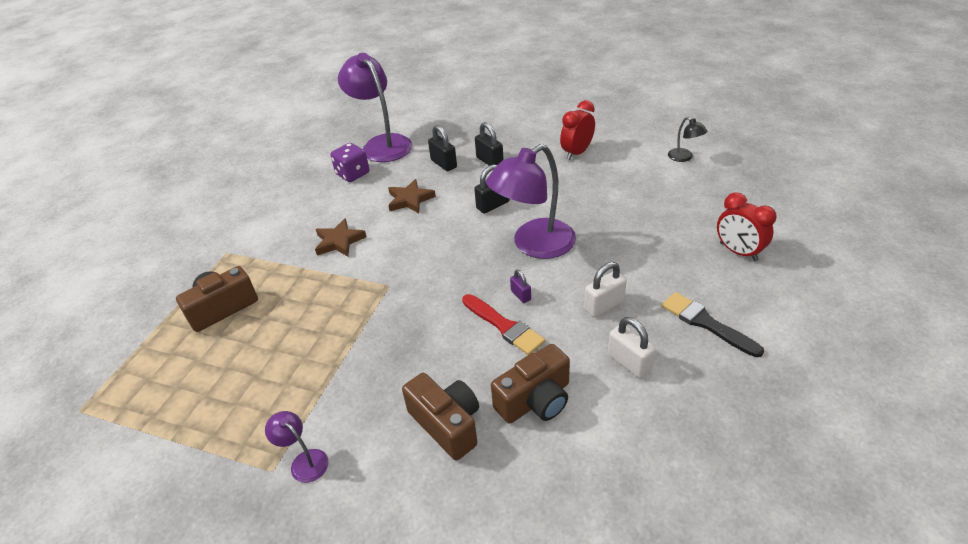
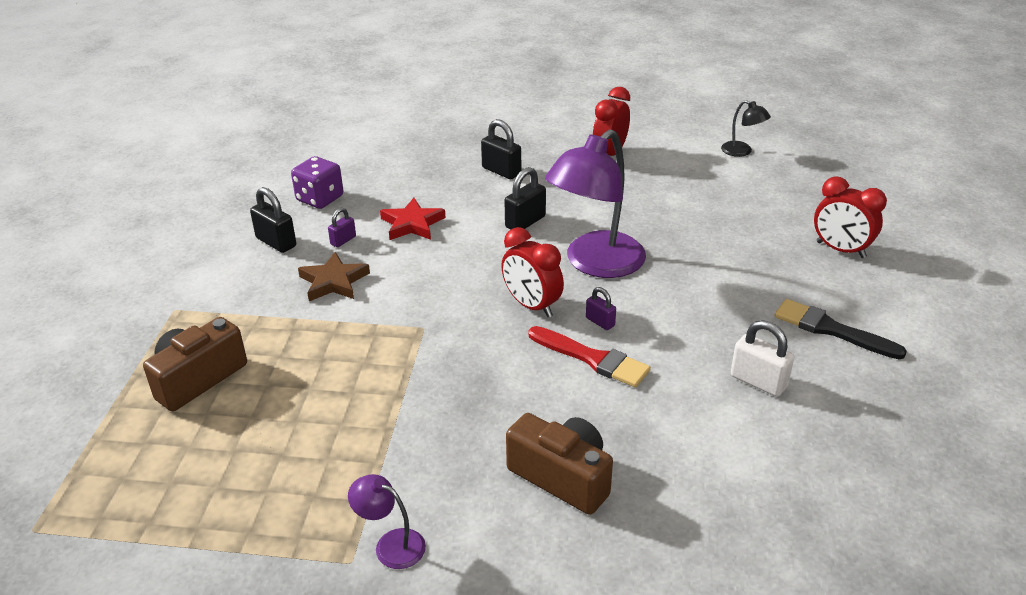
camera: 15 degrees left, 5 degrees down
purple lamp [338,53,412,162] -> none
brown star [388,179,436,213] -> red star [380,198,446,240]
black padlock [428,125,457,171] -> black padlock moved to [250,187,296,253]
brown camera [491,344,570,424] -> none
white padlock [584,262,627,317] -> none
none -> purple padlock [328,208,356,247]
none -> red clock [501,227,564,317]

